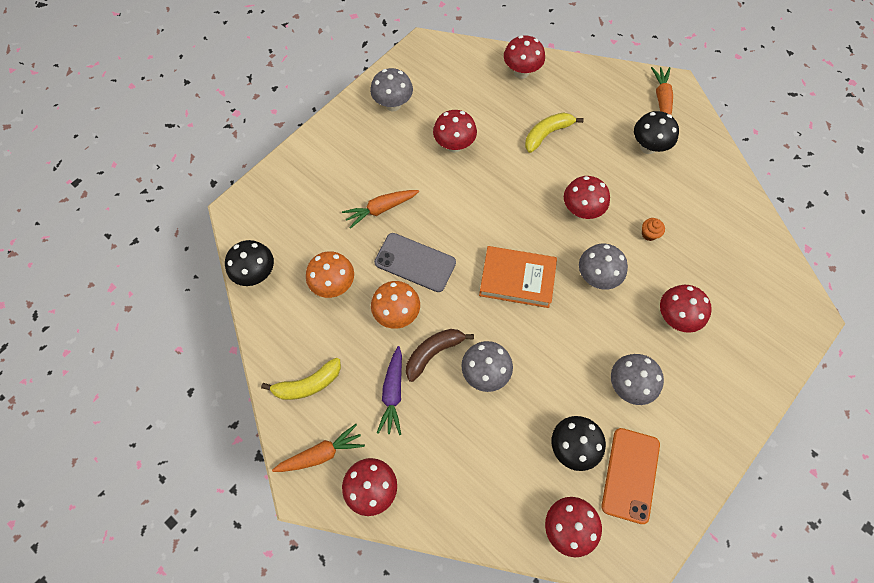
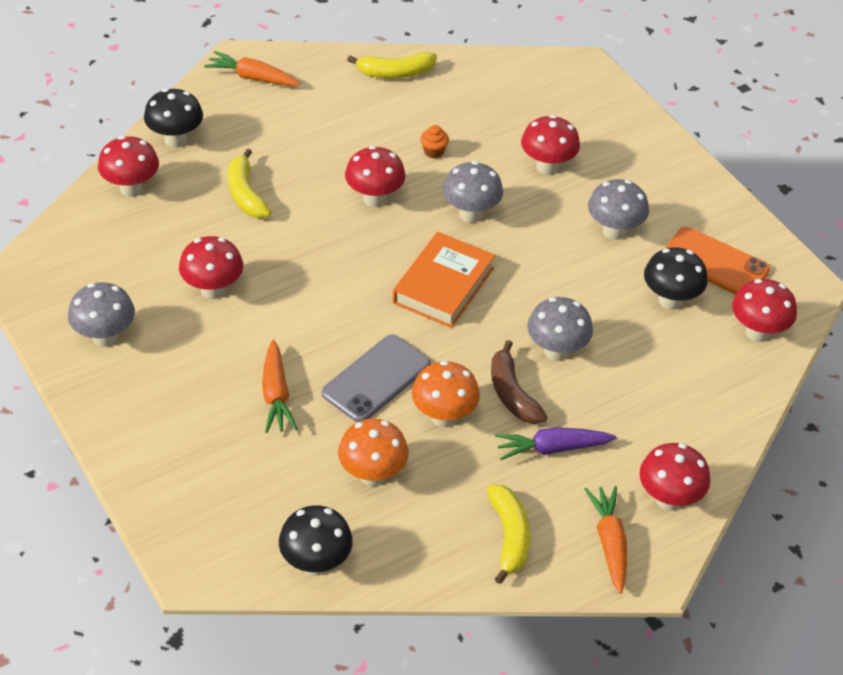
camera: 75 degrees left, 20 degrees down
purple carrot [377,346,402,435] -> purple carrot turned 150 degrees clockwise [495,427,617,460]
black mushroom [634,111,679,154] -> black mushroom moved to [144,89,203,148]
none -> yellow banana [347,52,437,78]

